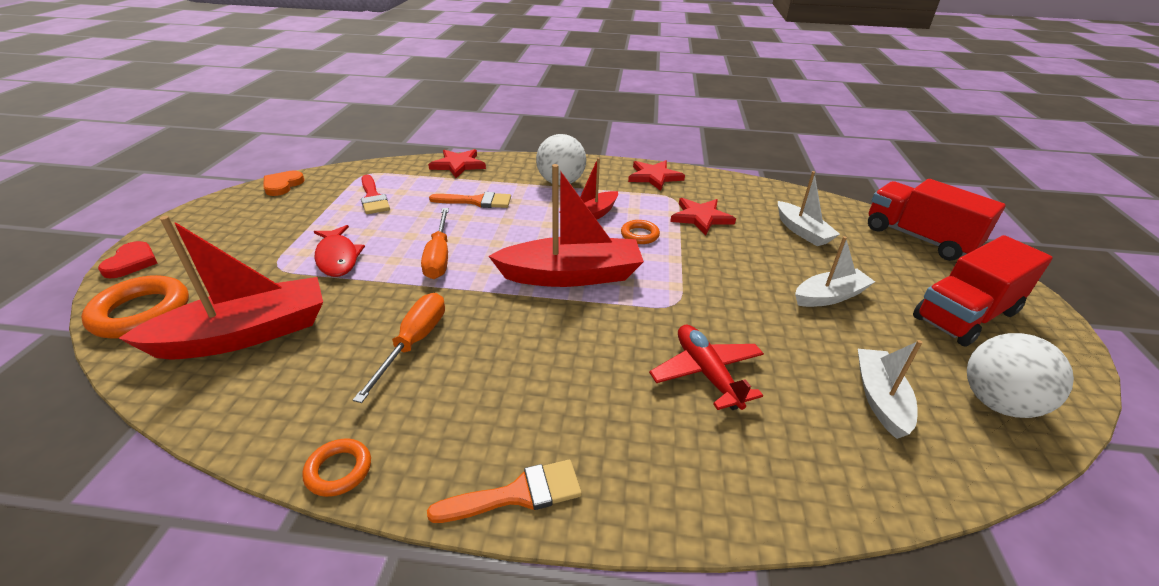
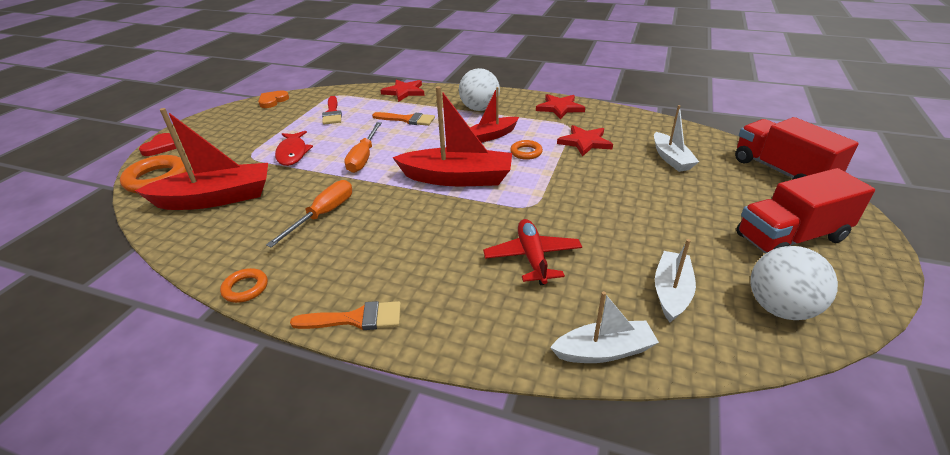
camera: 15 degrees right, 0 degrees up
white boat [795,236,875,307] -> white boat moved to [550,291,659,363]

